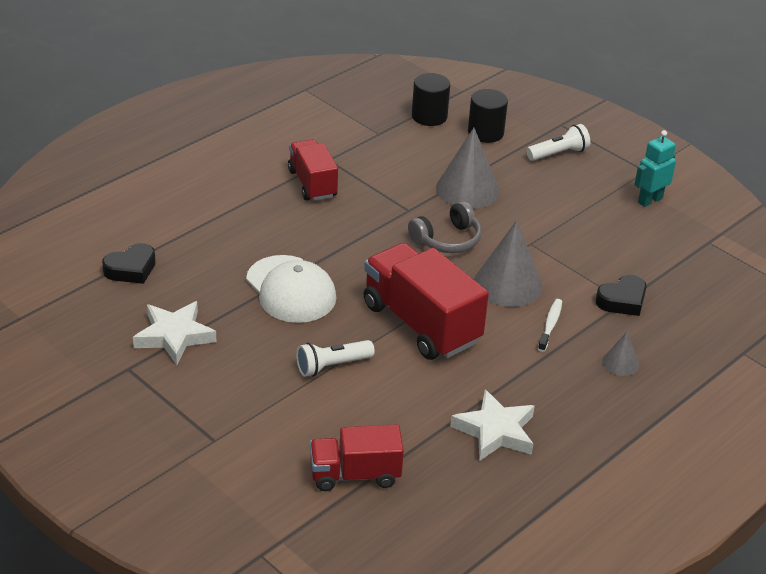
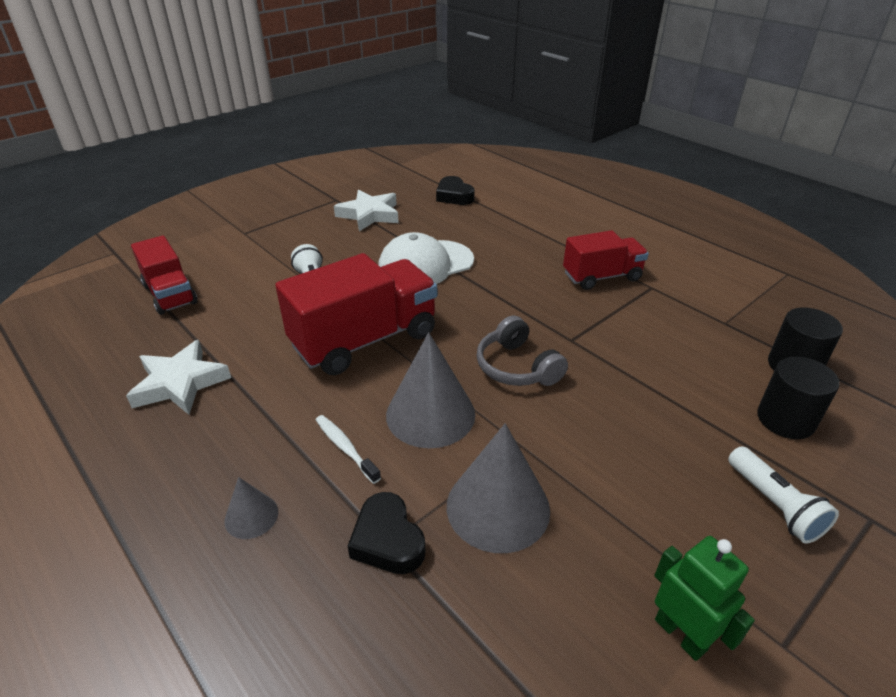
camera: 95 degrees right, 0 degrees up
red truck [310,424,404,491] -> red truck turned 150 degrees clockwise [131,236,198,315]
grey cone [436,128,499,209] -> grey cone moved to [447,423,550,553]
white toothbrush [538,299,562,352] -> white toothbrush turned 150 degrees counterclockwise [316,415,381,484]
turquoise robot [634,130,676,207] -> green robot [654,536,755,661]

